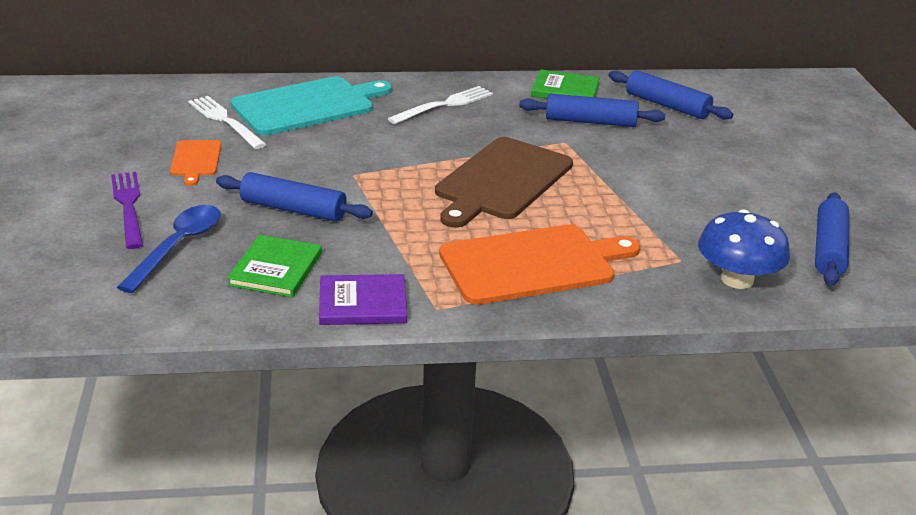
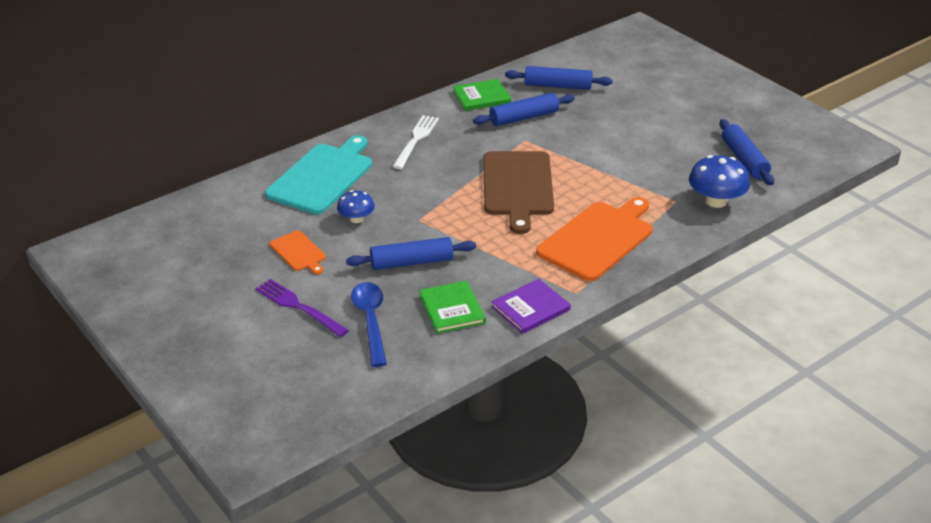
camera: 30 degrees left, 5 degrees up
white fork [188,96,267,149] -> none
none -> blue mushroom [337,190,375,223]

